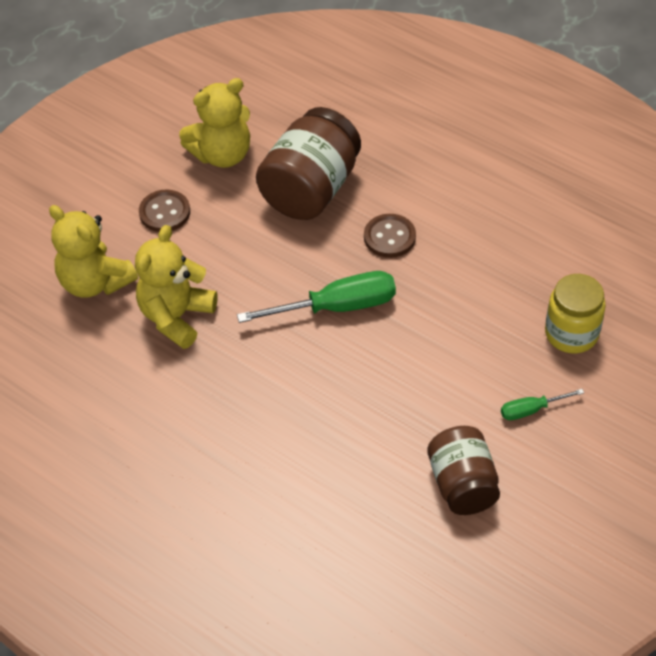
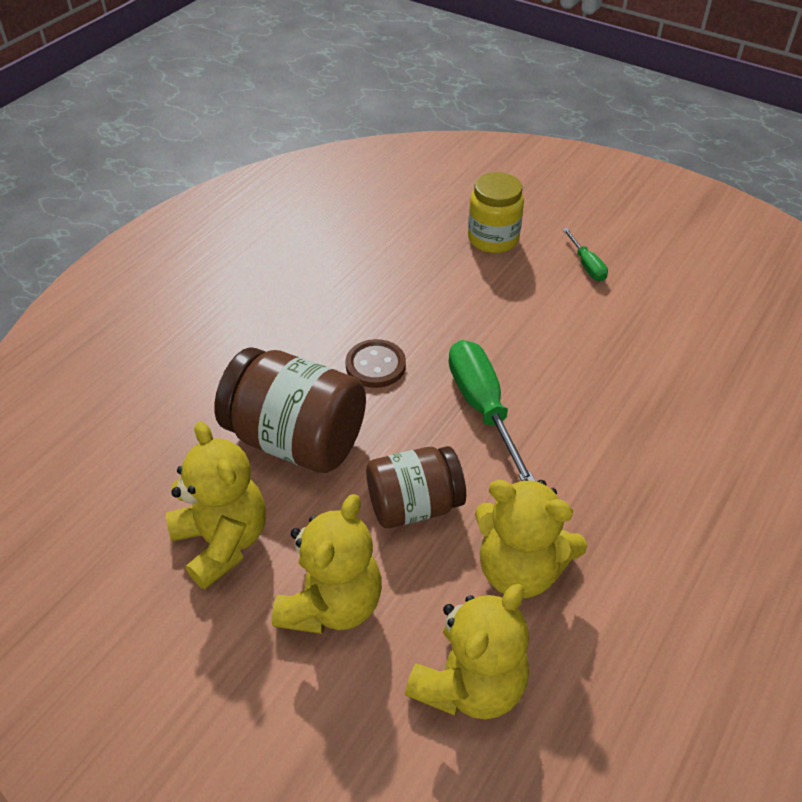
camera: 95 degrees left, 5 degrees down
brown button [139,189,190,232] -> yellow teddy bear [272,494,382,634]
brown jar [427,426,500,515] -> brown jar moved to [366,446,466,528]

